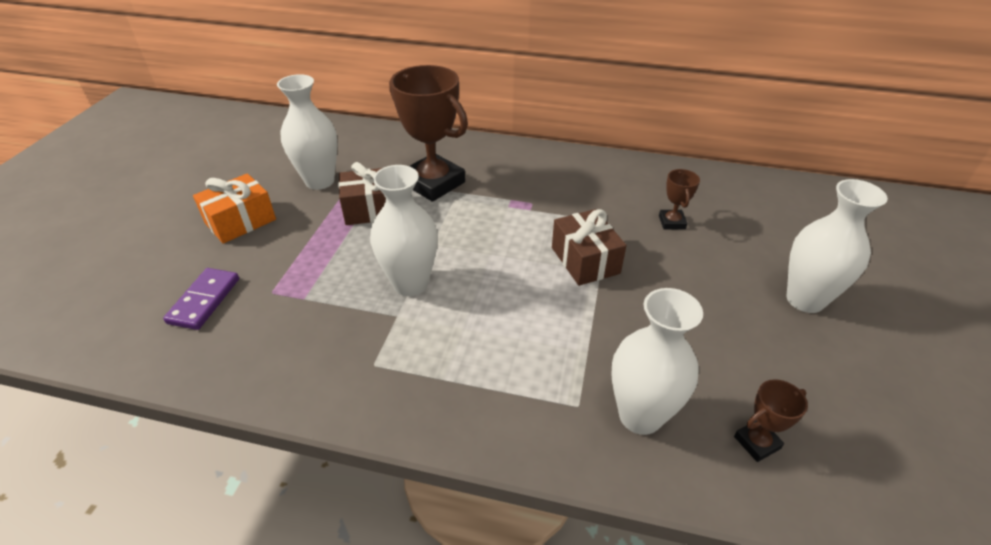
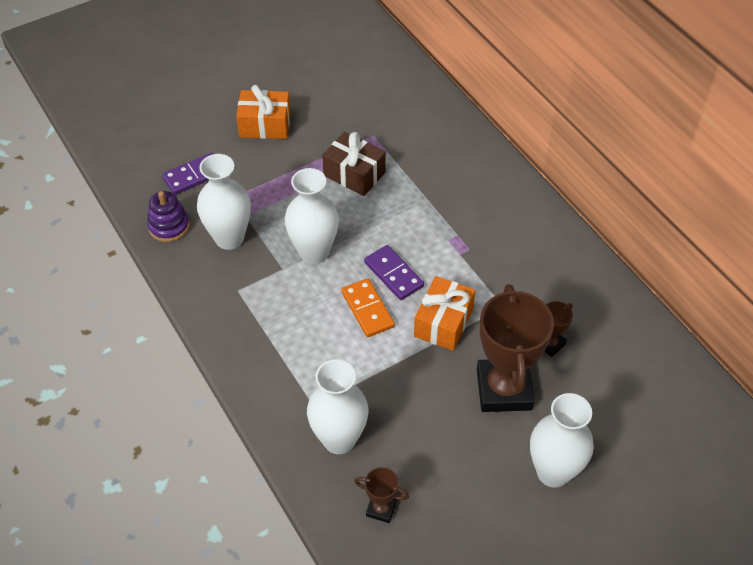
camera: 45 degrees right, 10 degrees up
white vase [277,74,337,190] -> white vase moved to [197,154,251,250]
brown trophy [389,65,468,202] -> brown trophy moved to [477,284,554,412]
brown gift [552,209,626,286] -> orange gift [414,276,476,351]
none -> purple stacking toy [147,191,190,242]
none -> orange domino [341,278,395,337]
none -> purple domino [364,245,424,300]

